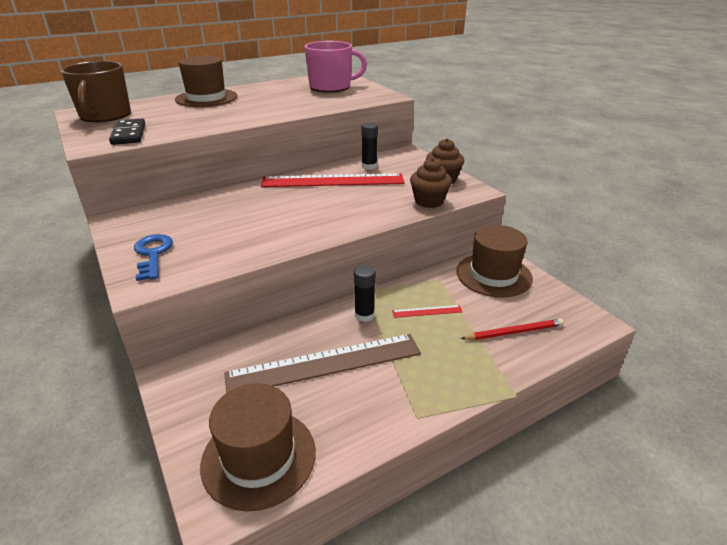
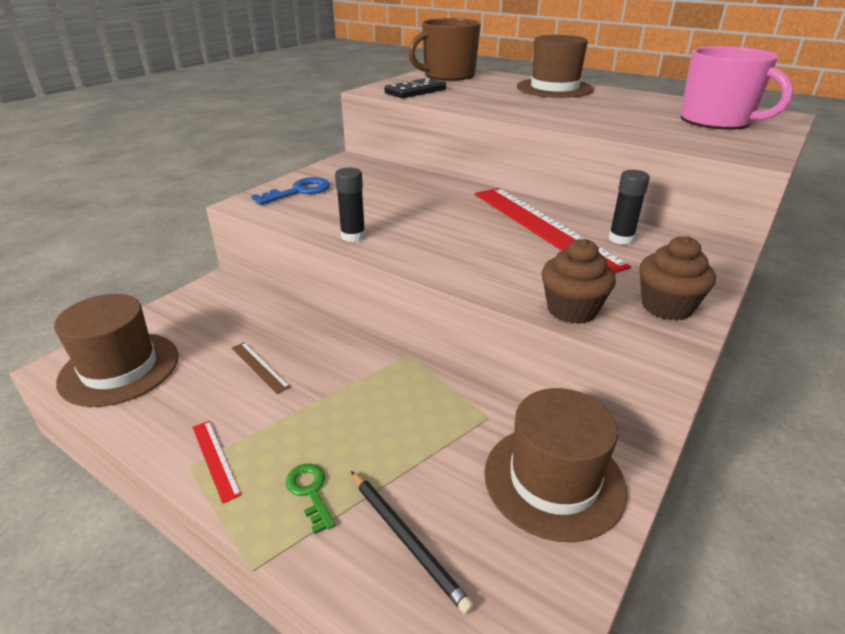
camera: 65 degrees right, 0 degrees up
brown ruler [224,334,421,393] -> brown ruler [232,342,290,394], size x0.41
black glue stick [354,265,376,322] -> black glue stick moved to [335,168,365,242]
red ruler [392,305,462,318] -> red ruler moved to [192,421,242,504]
red pencil [461,319,564,340] -> black pencil [351,471,474,615]
none -> green key [286,464,335,534]

